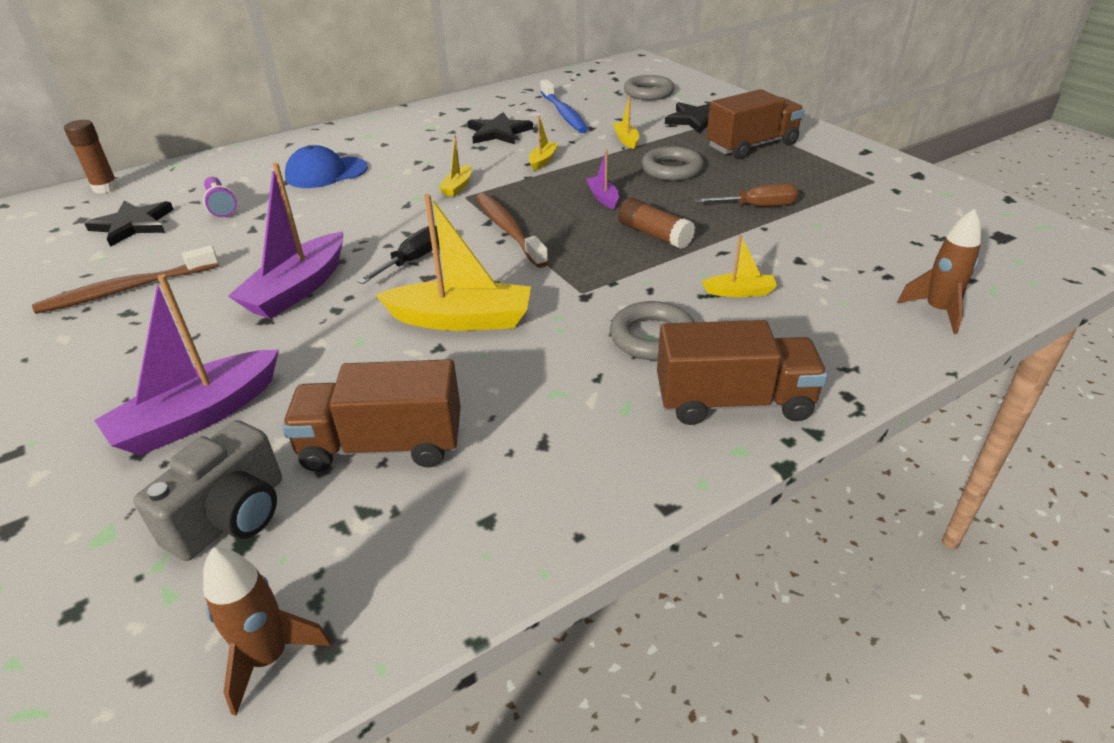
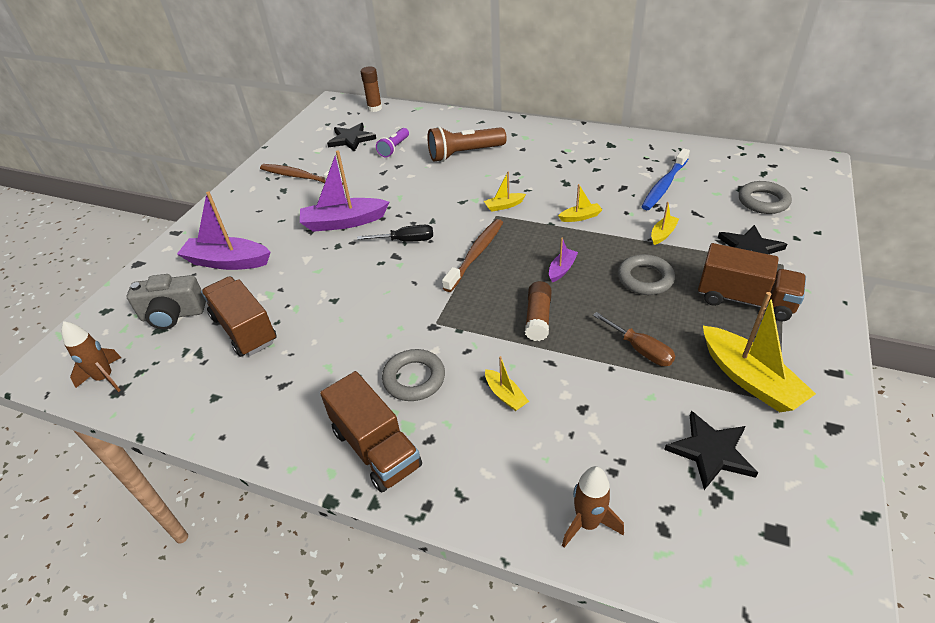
camera: 55 degrees right, 5 degrees up
blue cap [285,145,368,188] -> brown flashlight [428,126,506,162]
yellow boat [376,194,531,331] -> yellow boat moved to [703,292,816,412]
black star [468,112,533,144] -> black star moved to [664,411,758,490]

